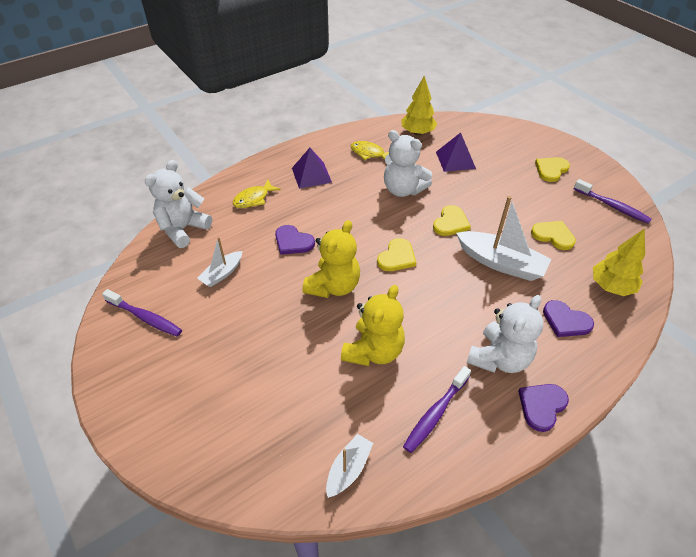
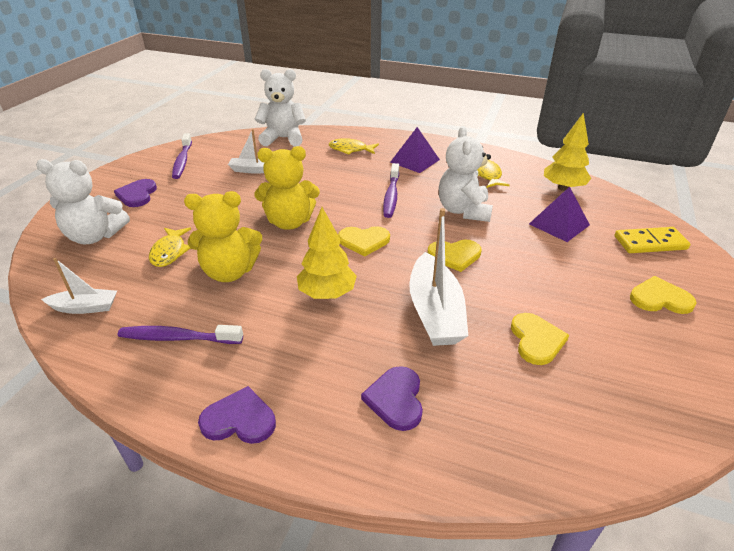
camera: 55 degrees right, 10 degrees down
purple heart [275,225,315,255] -> purple heart moved to [114,179,157,207]
white teddy bear [467,295,543,373] -> white teddy bear moved to [36,159,130,244]
purple toothbrush [574,179,652,224] -> purple toothbrush moved to [383,163,399,218]
yellow tree [593,228,645,296] -> yellow tree moved to [297,207,357,299]
none -> yellow fish [149,227,191,267]
none -> yellow domino [615,227,691,253]

